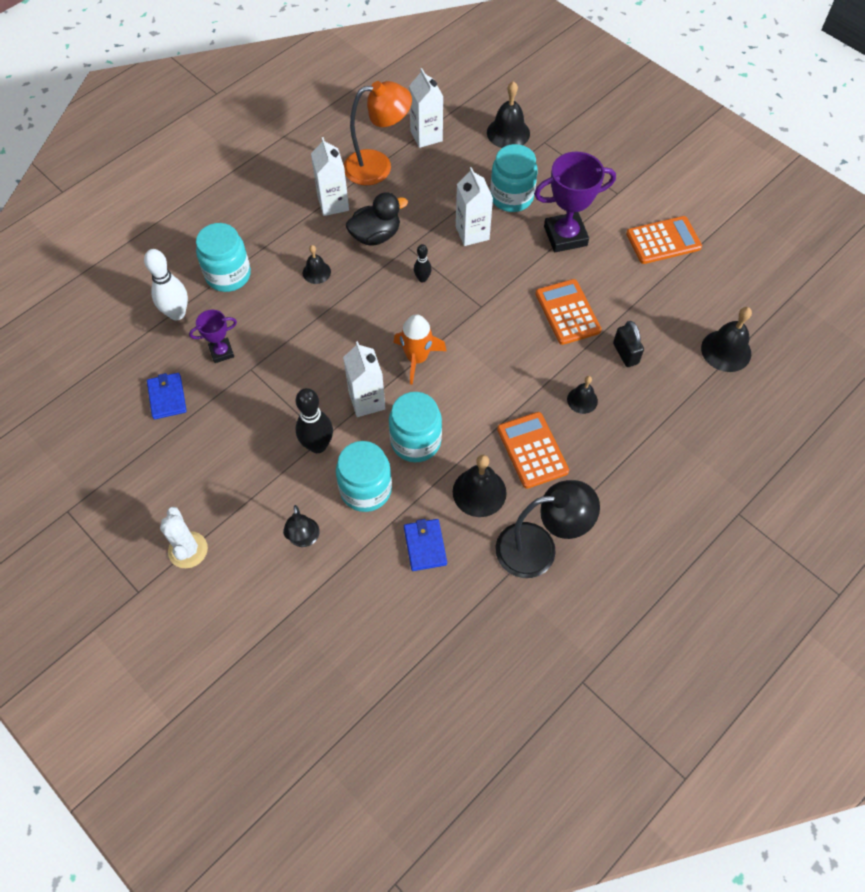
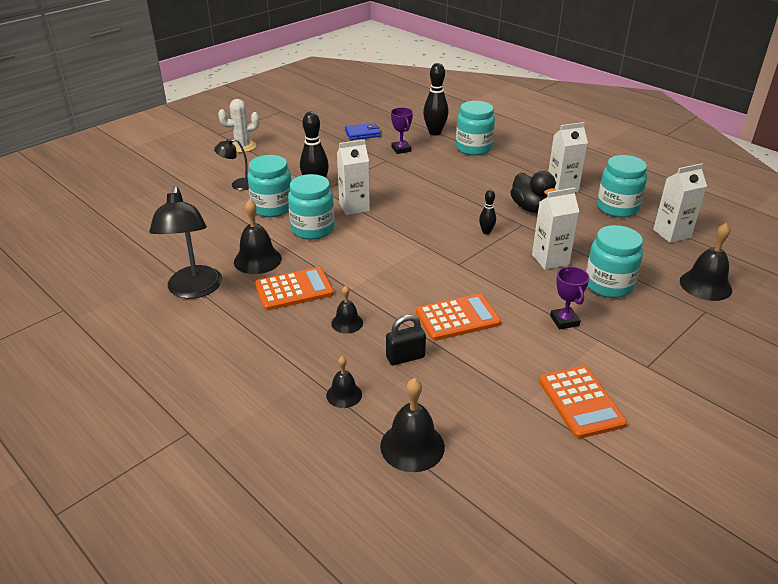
camera: 90 degrees right, 25 degrees down
white bowling pin [144,249,188,320] -> black bowling pin [423,63,449,135]
black bell [303,245,331,284] -> black bell moved to [326,356,362,408]
orange lamp [344,81,412,185] -> turquoise jar [597,155,647,218]
orange rocket [394,314,446,385] -> none
blue wallet [404,519,447,571] -> none
purple trophy [534,152,616,252] -> purple trophy [550,267,589,329], size x0.55

